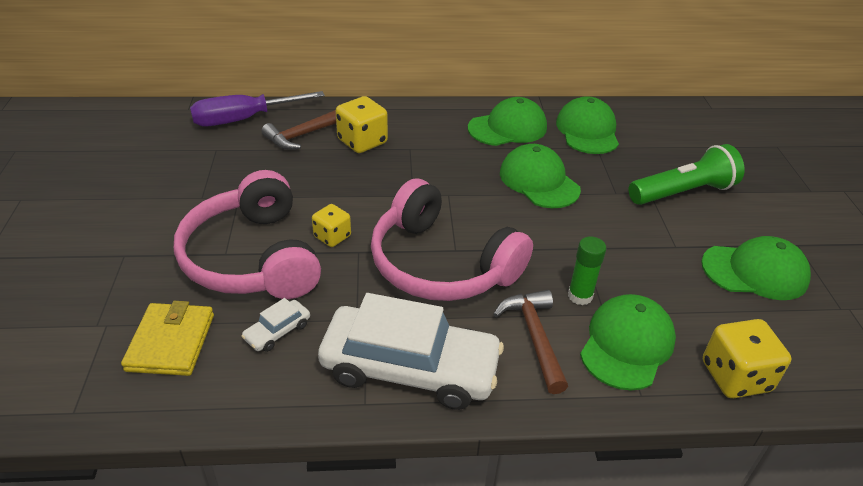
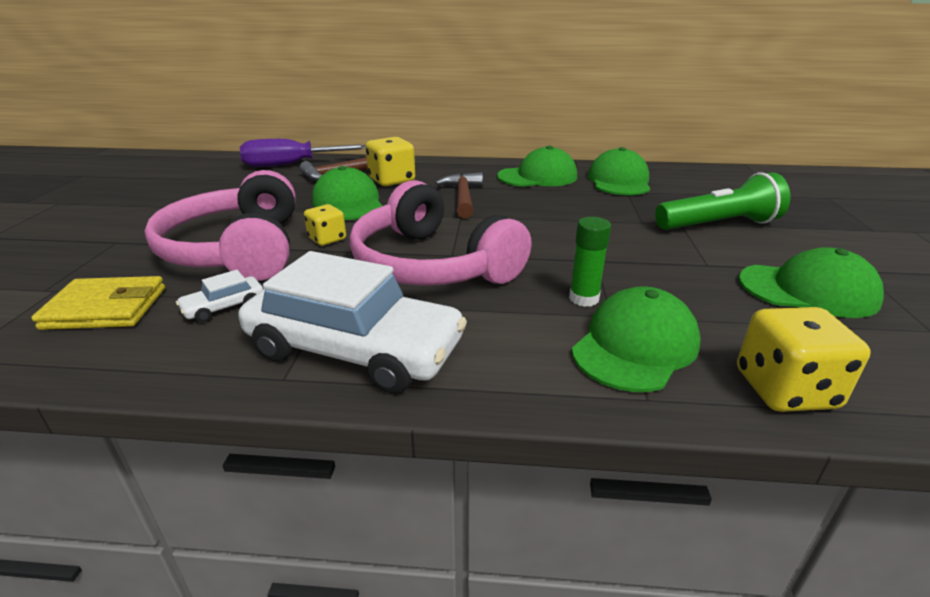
camera: 10 degrees right, 10 degrees down
yellow wallet [121,301,214,376] -> yellow wallet turned 75 degrees clockwise [31,276,165,330]
brown hammer [493,290,568,394] -> brown hammer moved to [435,172,483,218]
green cap [500,144,581,208] -> green cap moved to [312,166,382,220]

